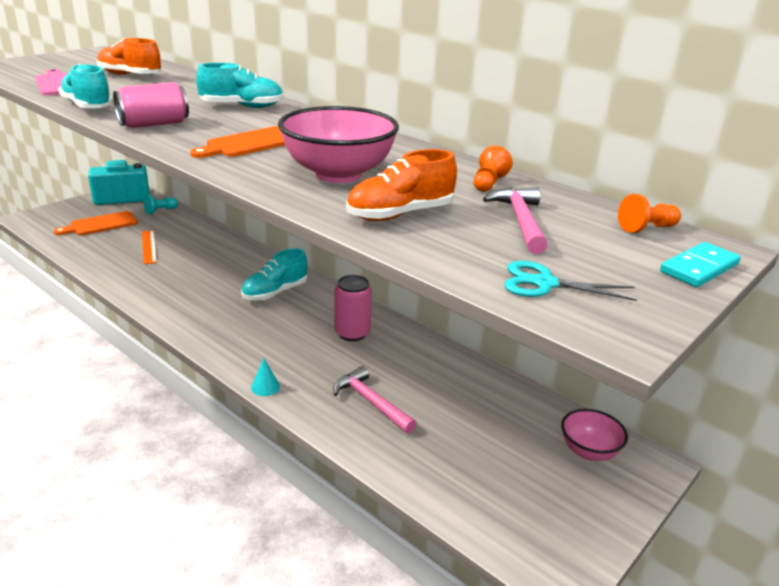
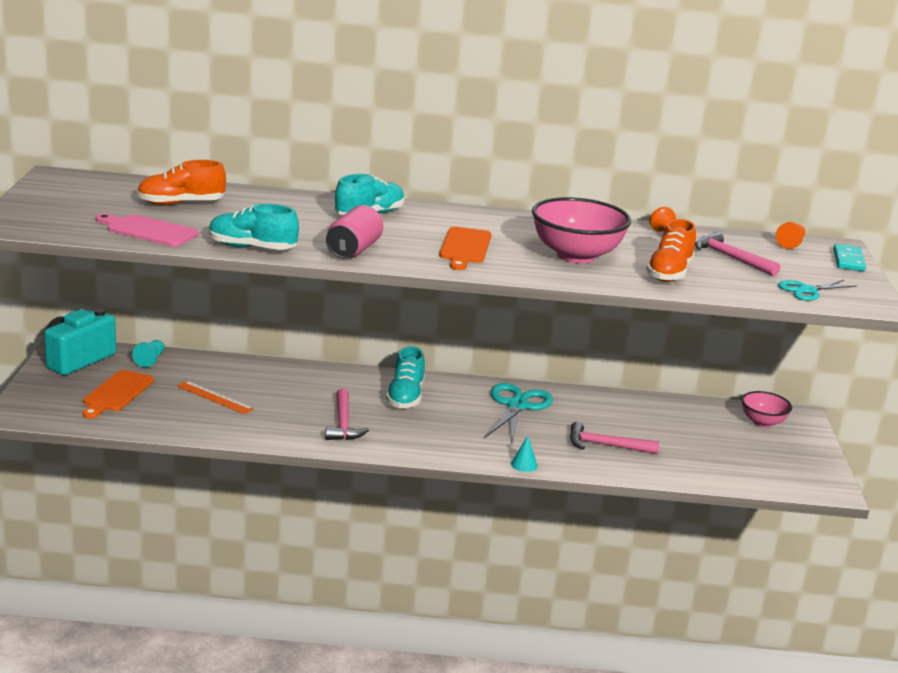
camera: 40 degrees left, 5 degrees down
pink can [335,275,372,341] -> turquoise scissors [485,383,553,442]
none -> pink hammer [325,389,369,440]

